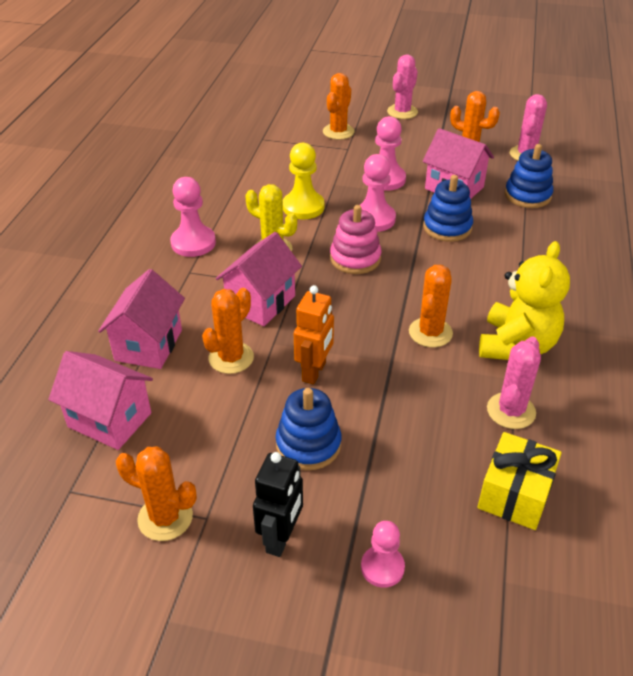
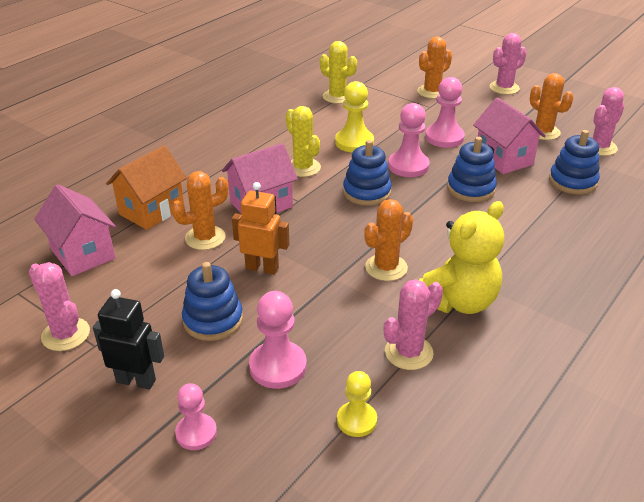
camera: 25 degrees right, 5 degrees down
pink house [98,269,185,369] -> orange house [106,145,187,230]
orange cactus [116,447,197,541] -> pink cactus [29,262,90,351]
pink pawn [170,177,216,257] -> pink pawn moved to [249,291,307,389]
black robot [253,452,303,557] -> black robot turned 120 degrees counterclockwise [93,289,164,390]
orange robot [294,285,334,385] -> orange robot turned 120 degrees counterclockwise [232,182,289,275]
pink stacking toy [330,205,382,274] -> blue stacking toy [343,140,392,206]
yellow gift [477,432,562,530] -> yellow pawn [337,371,377,437]
none -> yellow cactus [320,41,357,104]

